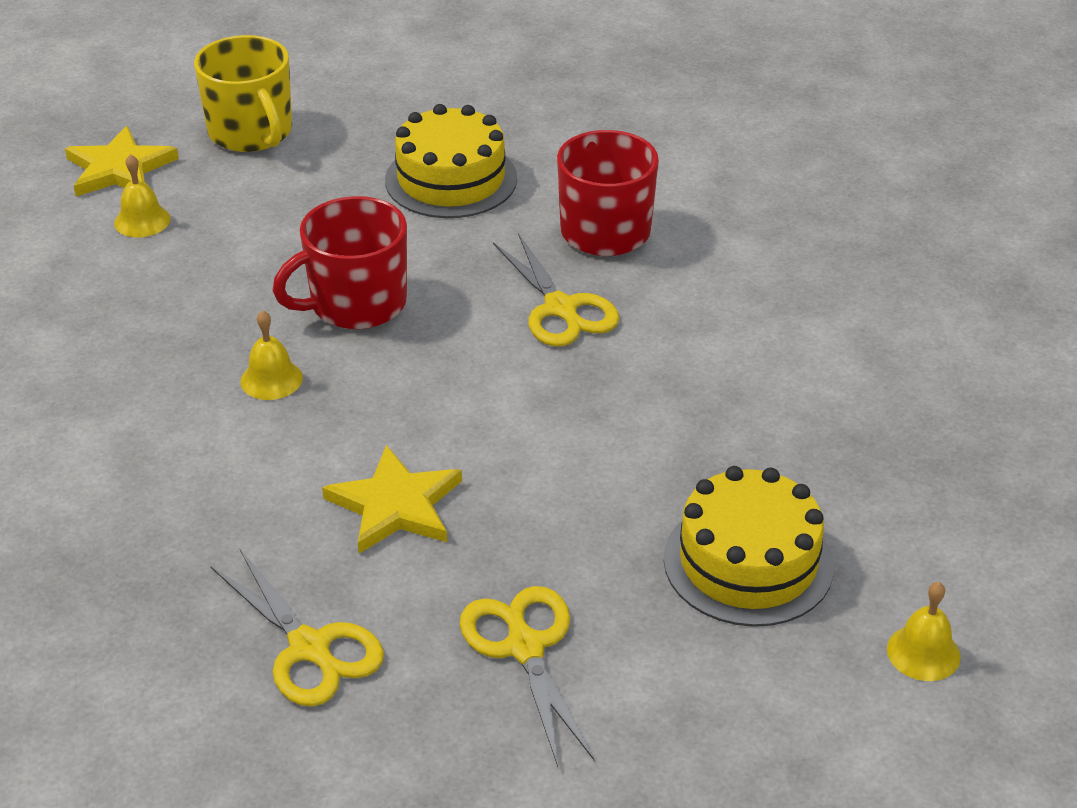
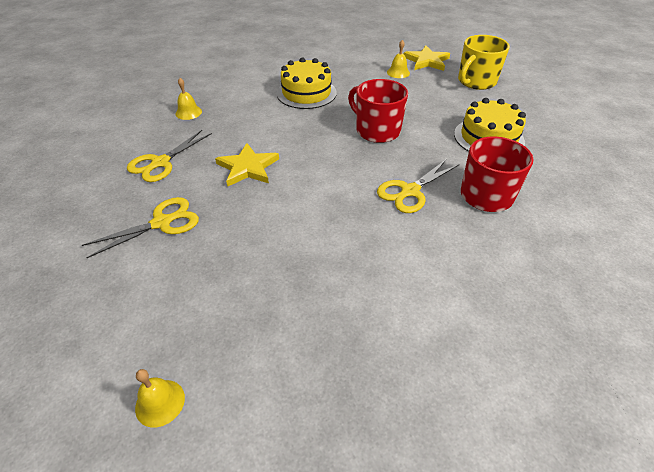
camera: 75 degrees right, 5 degrees up
yellow bell [240,310,303,400] -> yellow bell moved to [175,78,202,120]
yellow cake [664,466,834,627] -> yellow cake moved to [277,57,337,109]

